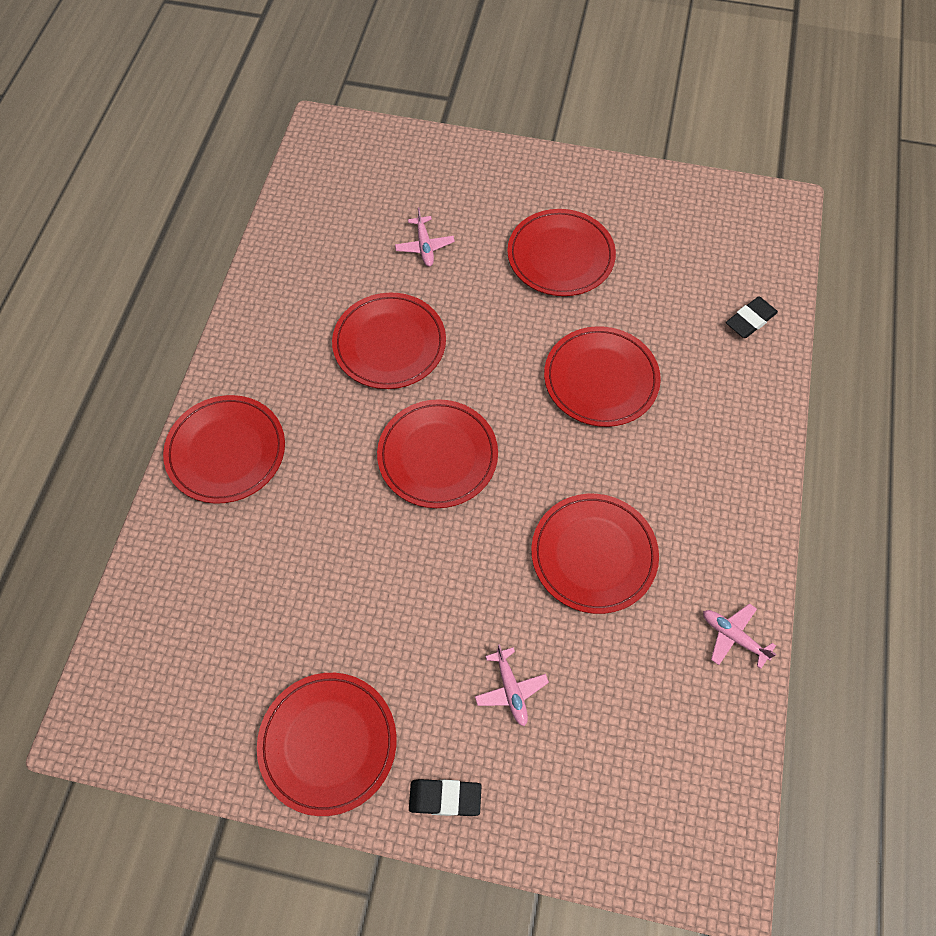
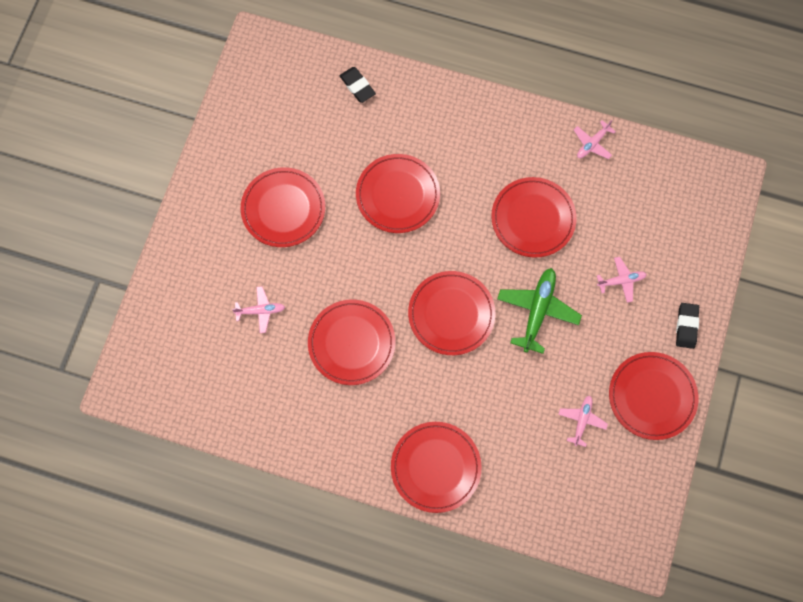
camera: 85 degrees left, 10 degrees up
none -> green plane [497,268,582,354]
none -> pink plane [558,396,608,447]

